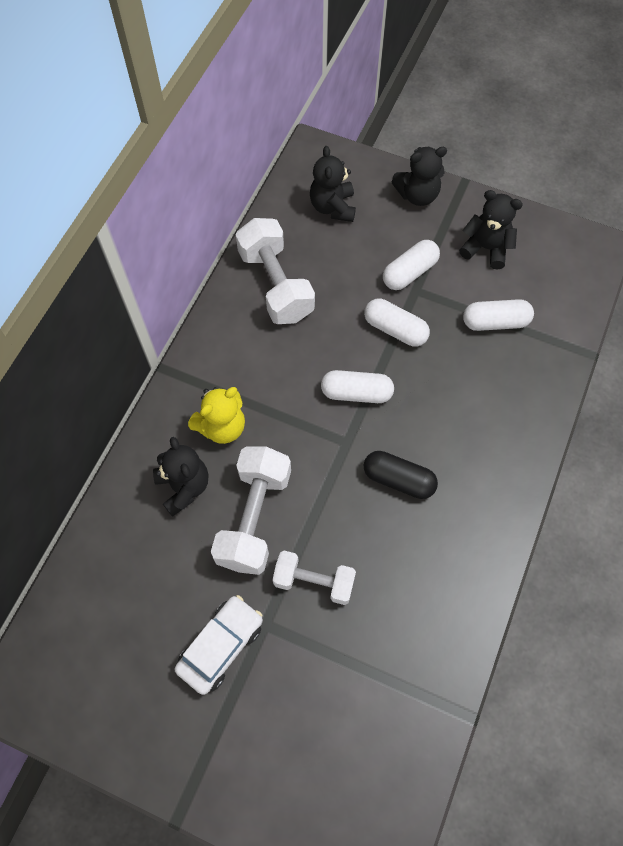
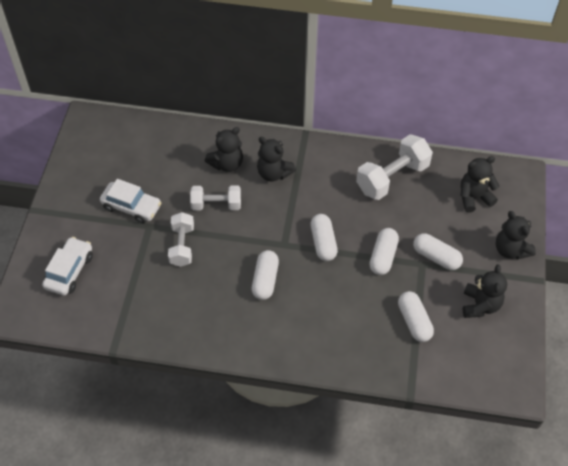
camera: 75 degrees right, 10 degrees down
yellow teddy bear [188,387,245,444] -> black teddy bear [257,137,296,181]
white dumbbell [211,446,291,575] -> white dumbbell [190,186,241,211], size x0.64
black capsule [364,451,438,499] -> white capsule [252,250,279,300]
none -> white car [42,237,93,296]

